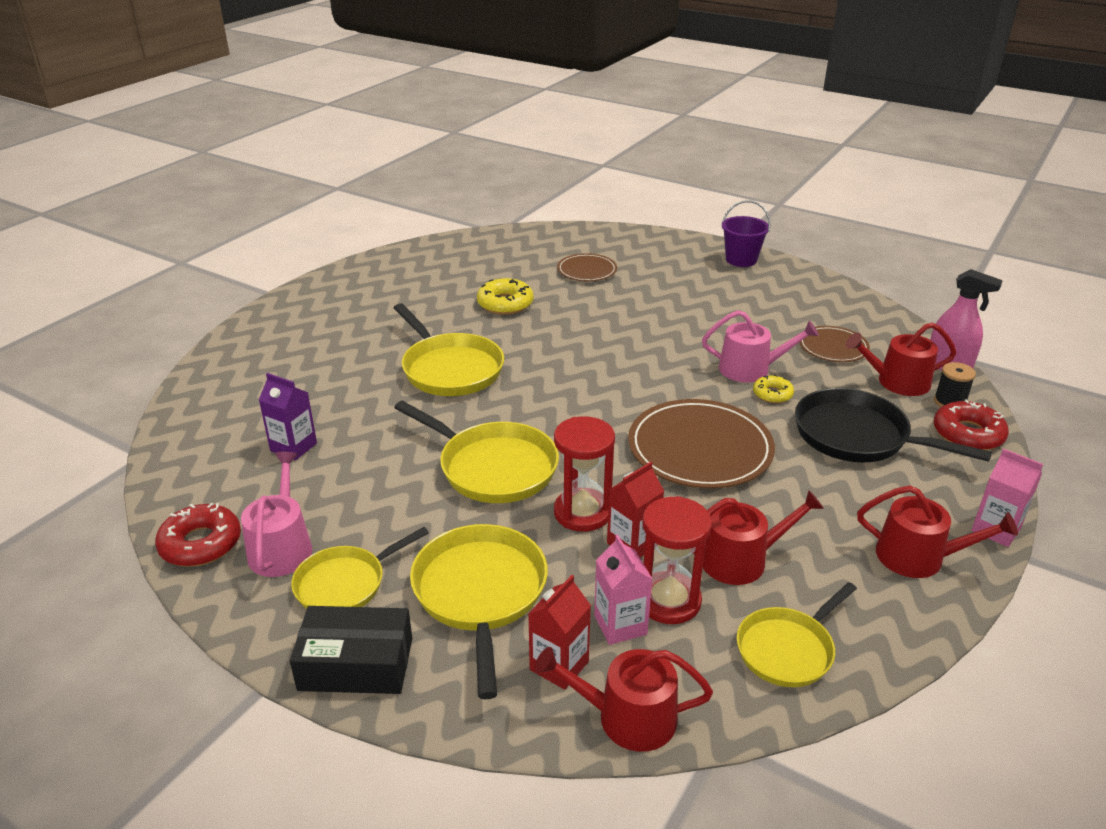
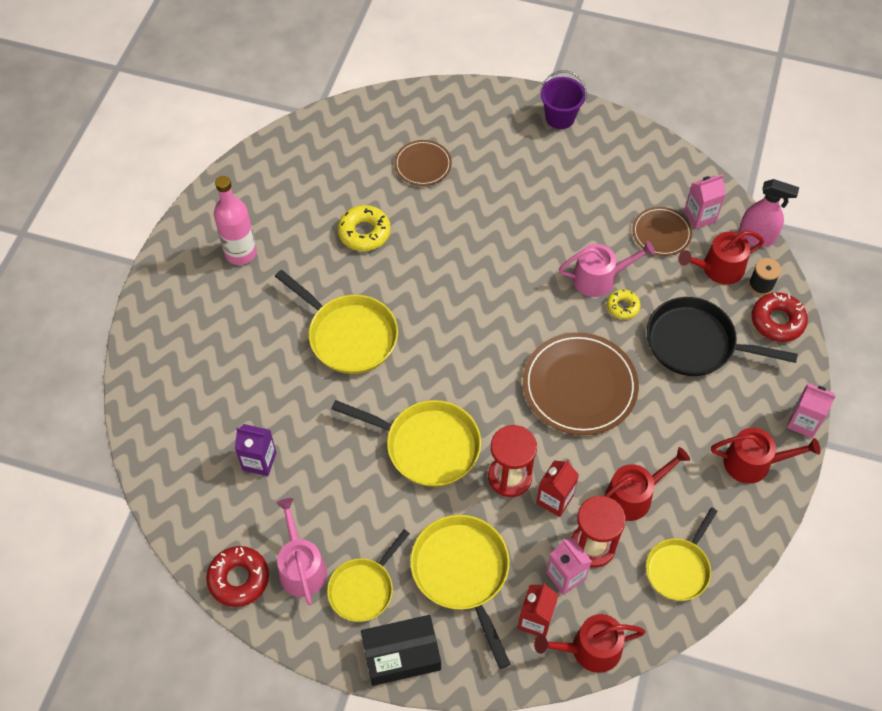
camera: 15 degrees left, 25 degrees up
none -> pink bottle [214,176,257,265]
none -> pink carton [684,174,726,229]

